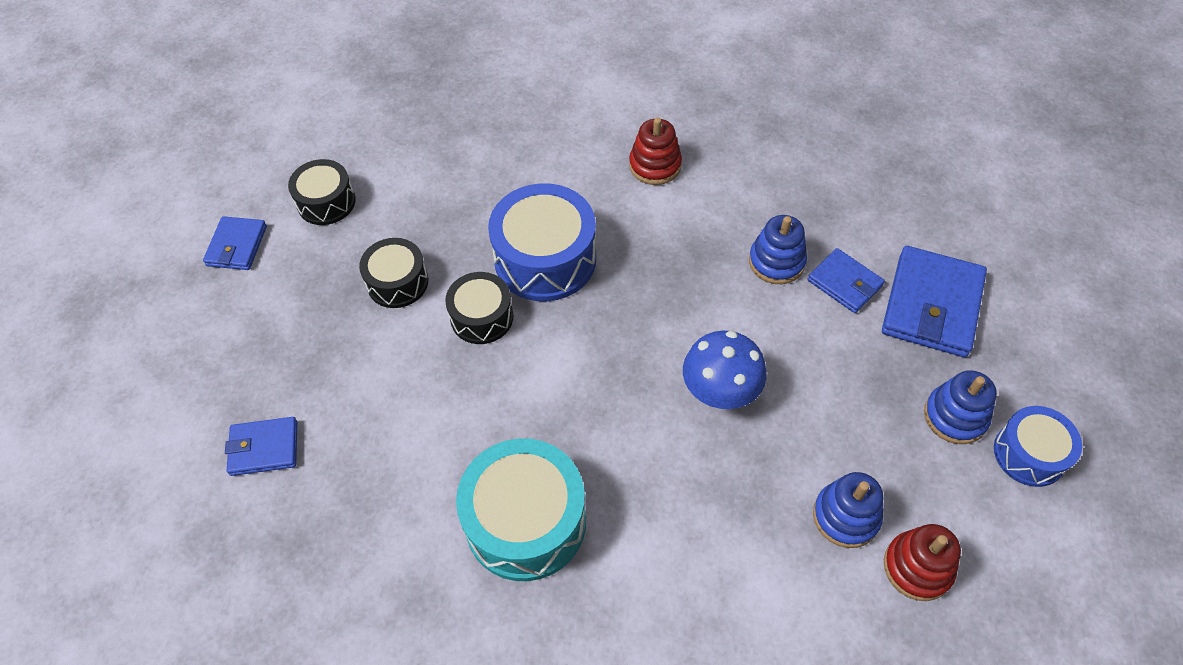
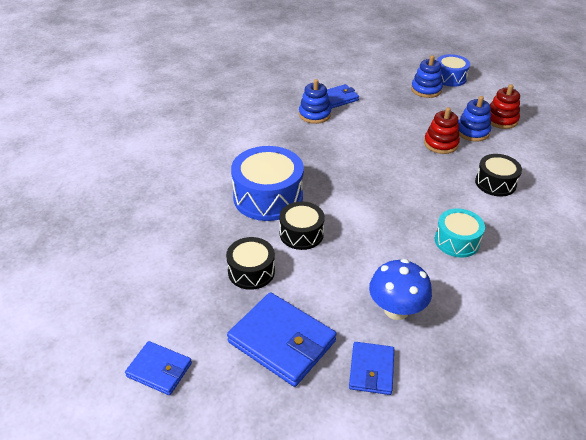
camera: 75 degrees left, 15 degrees down
black drum [288,159,356,225] -> black drum moved to [475,154,522,196]
turquoise drum [456,438,586,581] -> turquoise drum [435,208,485,258], size x0.59
red stacking toy [629,118,682,185] -> red stacking toy moved to [424,107,460,154]
blue mushroom [683,331,767,409] -> blue mushroom moved to [369,259,432,320]
blue wallet [882,246,987,357] -> blue wallet moved to [227,292,337,387]

